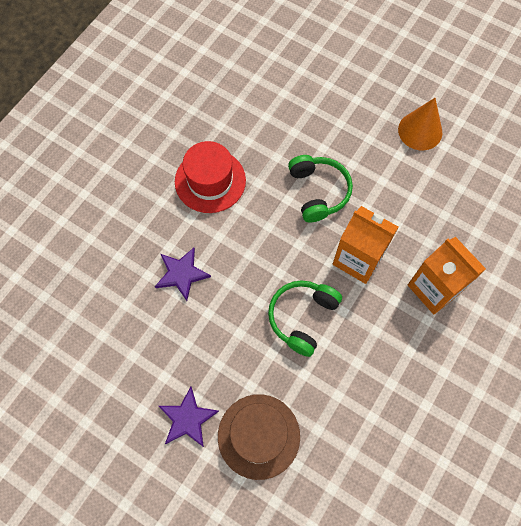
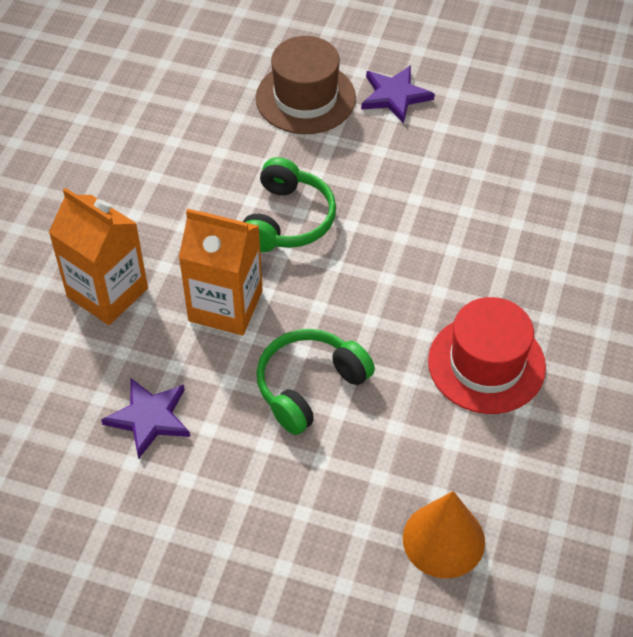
camera: 165 degrees right, 15 degrees down
purple star [155,248,211,301] -> purple star moved to [101,378,190,459]
green headphones [288,155,353,222] -> green headphones turned 75 degrees clockwise [256,329,375,435]
orange cone [398,98,442,150] -> orange cone moved to [403,491,485,578]

